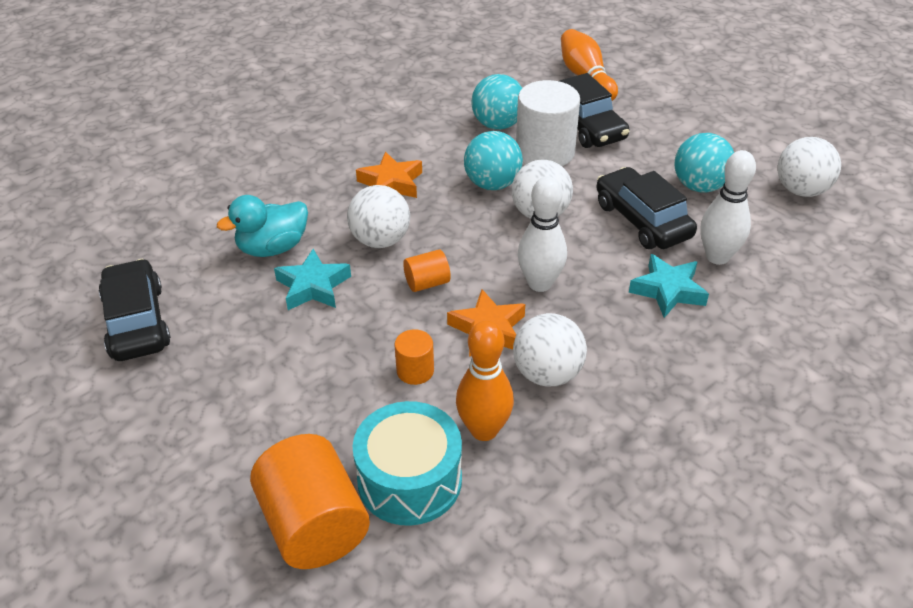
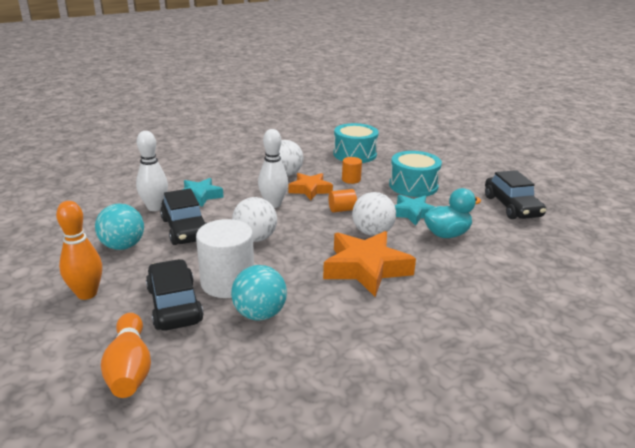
camera: 175 degrees left, 15 degrees down
orange cylinder [250,434,370,569] -> none
orange star [356,152,422,198] -> orange star [323,231,416,297], size x1.63
orange bowling pin [456,320,514,441] -> orange bowling pin moved to [56,201,102,300]
turquoise ball [464,131,523,190] -> none
white ball [777,137,841,197] -> none
none -> turquoise drum [389,151,442,197]

